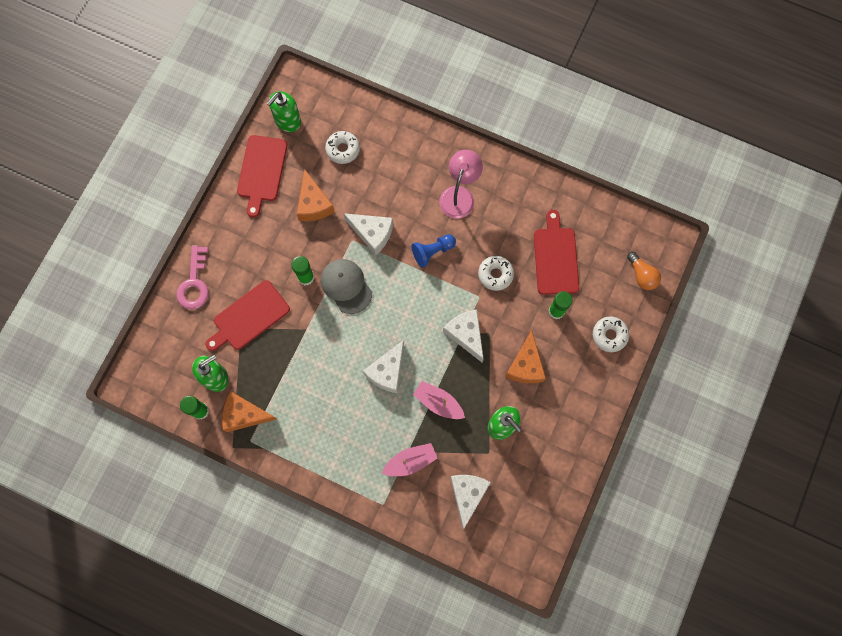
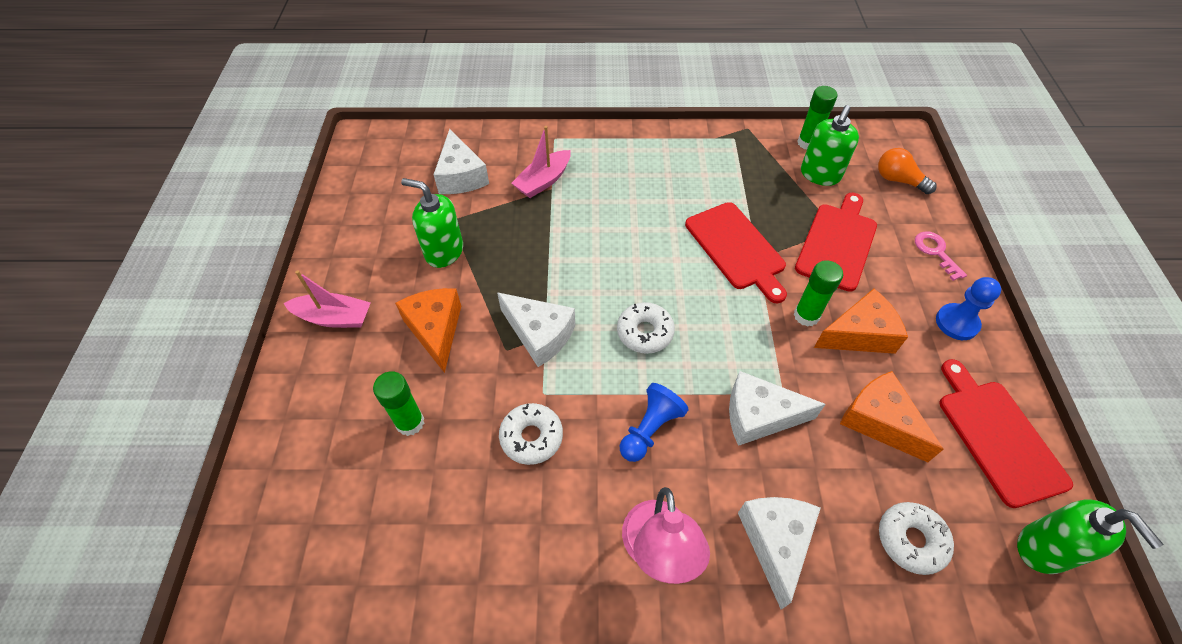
camera: 155 degrees right, 20 degrees down
pink key [176,245,209,310] -> pink key [915,231,967,281], size x0.65
orange cheese [222,391,277,432] -> orange cheese moved to [814,289,908,354]
green soap dispenser [267,91,301,132] -> green soap dispenser turned 135 degrees clockwise [1017,499,1163,574]
grey cap [321,259,372,314] -> none
white cheese [363,340,404,393] -> white cheese moved to [738,497,821,610]
pink boat [413,381,465,419] -> pink boat moved to [283,270,371,328]
red cutting board [534,210,579,295] -> red cutting board moved to [685,202,787,303]
white donut [593,316,629,352] -> white donut moved to [617,302,675,354]
orange light bulb [627,252,661,290] -> orange light bulb moved to [878,148,937,194]
none -> blue pawn [936,277,1001,340]

